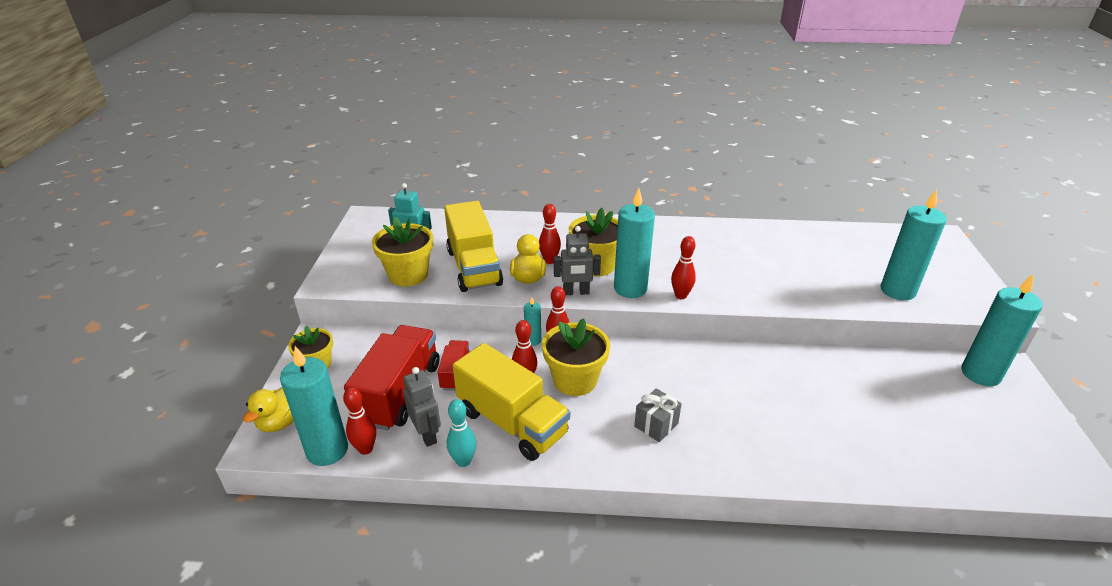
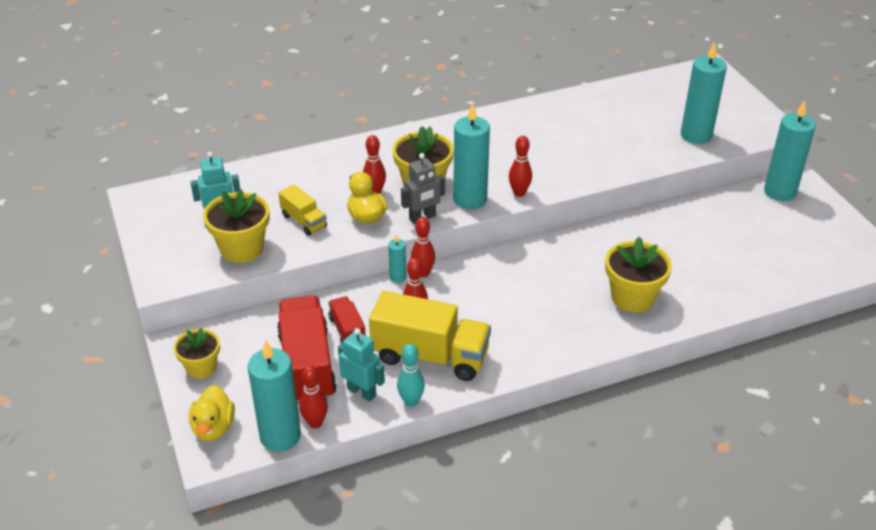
camera: 25 degrees left, 5 degrees up
grey robot [403,367,441,447] -> turquoise robot [338,328,385,402]
yellow truck [444,201,503,292] -> yellow truck [279,184,327,236], size x0.51
yellow flower pot [542,318,610,396] -> yellow flower pot moved to [605,237,672,312]
grey gift [634,388,682,442] -> none

